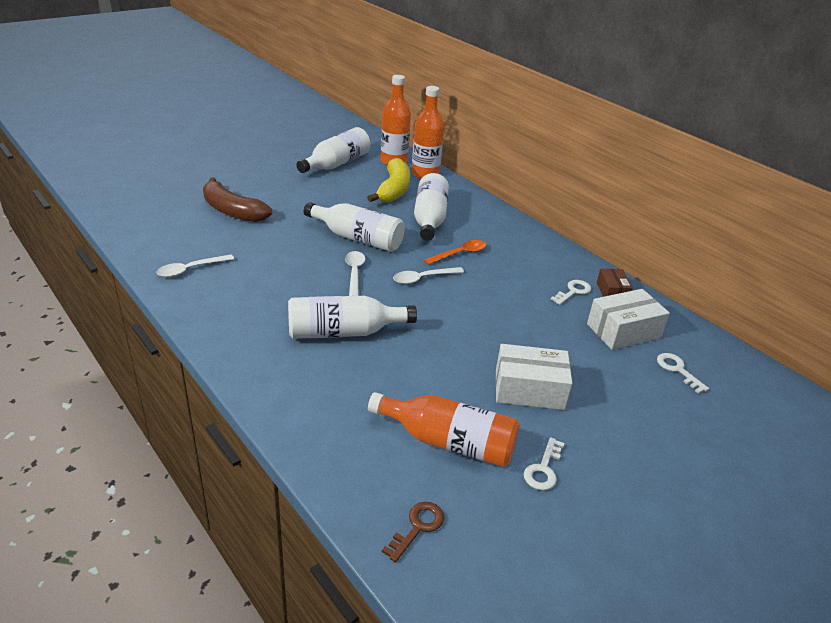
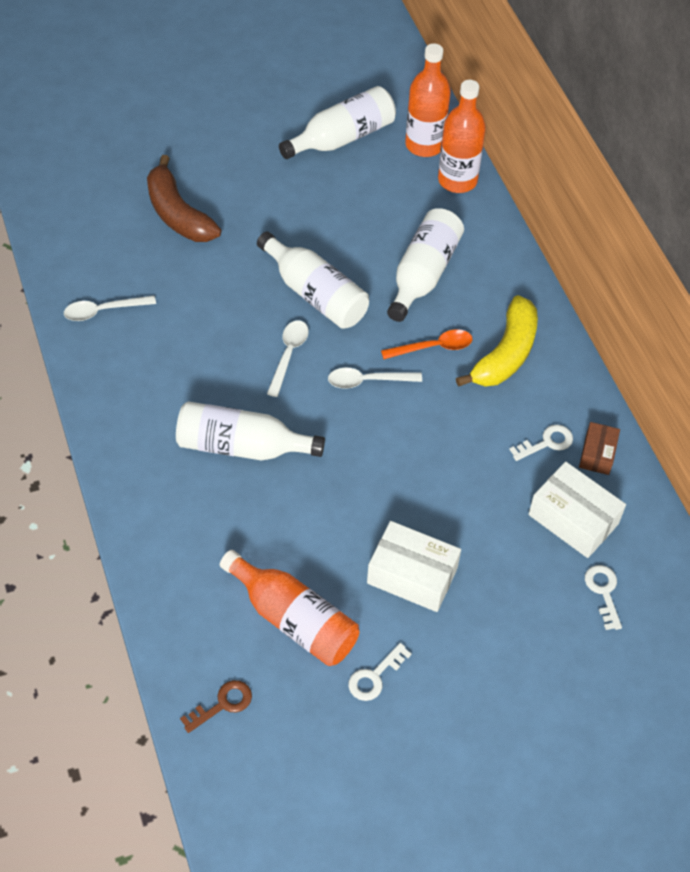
camera: 20 degrees right, 20 degrees up
yellow banana [367,158,410,203] -> yellow banana moved to [456,295,538,387]
white box [587,289,670,350] -> white box turned 45 degrees clockwise [528,462,626,558]

